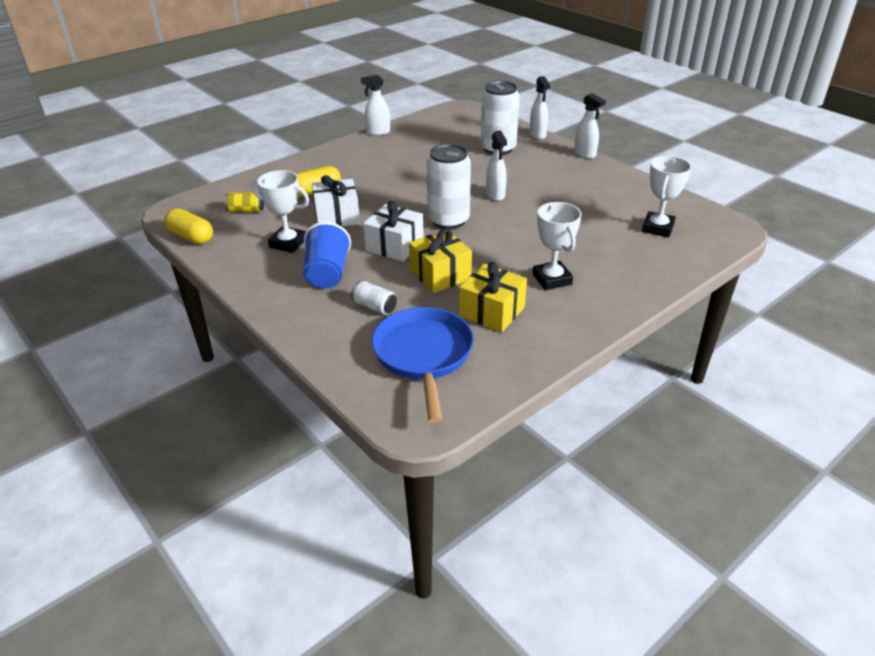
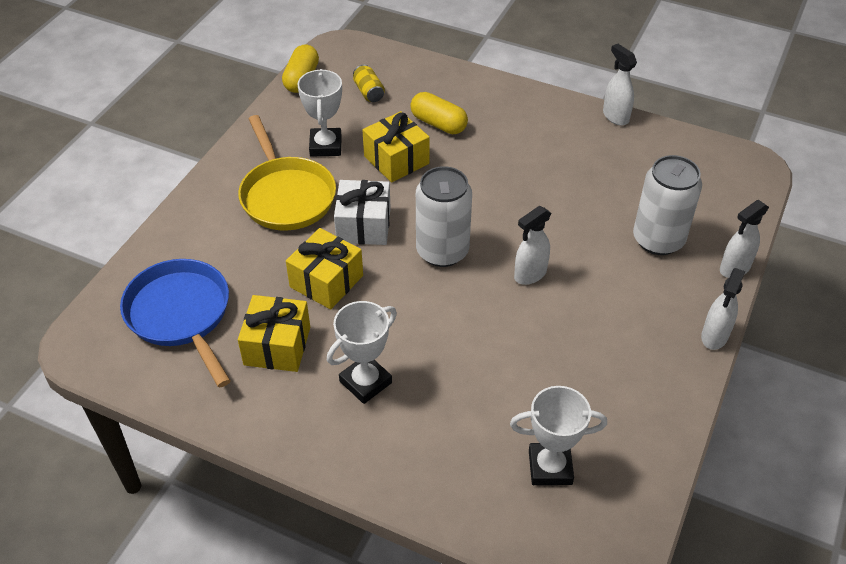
camera: 65 degrees right, 10 degrees up
blue cup [303,222,351,288] -> yellow pan [238,115,336,231]
white gift [312,175,360,227] -> yellow gift [363,111,430,182]
white can [351,281,397,314] -> none
blue pan [372,307,474,423] -> blue pan turned 90 degrees counterclockwise [120,259,231,388]

